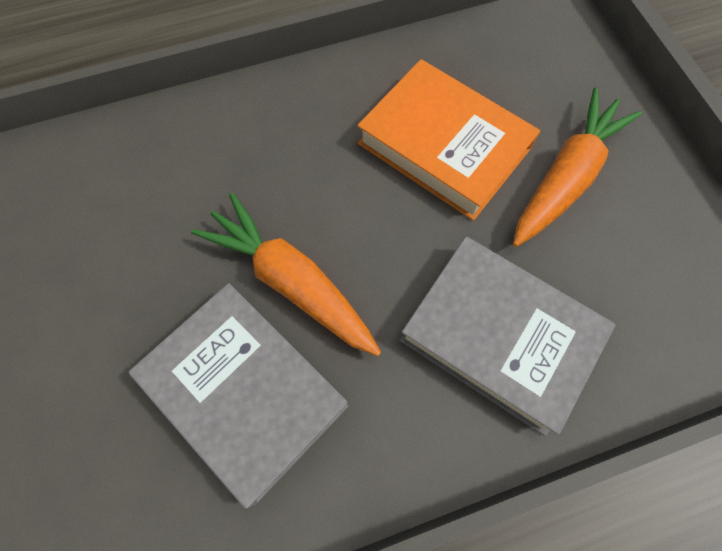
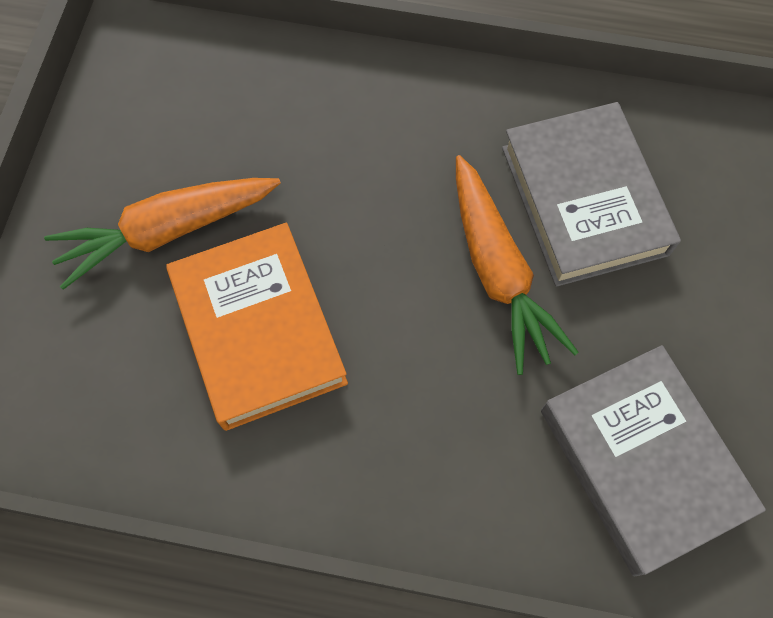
camera: 150 degrees left, 0 degrees up
grey book [399,237,616,436] -> grey book moved to [541,345,766,577]

